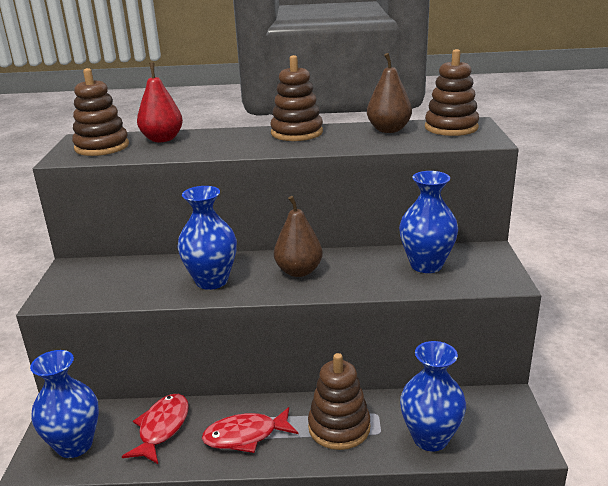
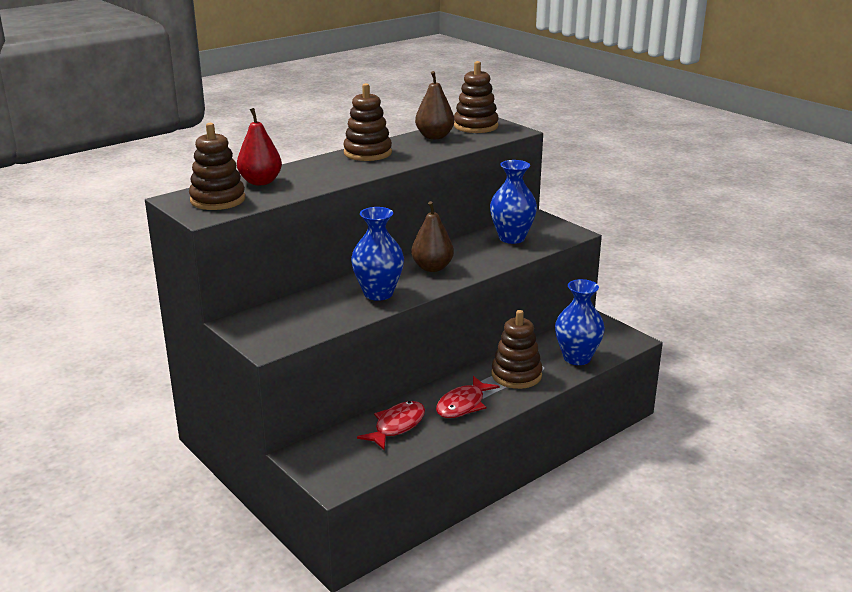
camera: 40 degrees left, 0 degrees up
blue vase [30,350,99,458] -> none
red fish [122,394,189,464] -> red fish turned 60 degrees clockwise [357,401,425,451]

